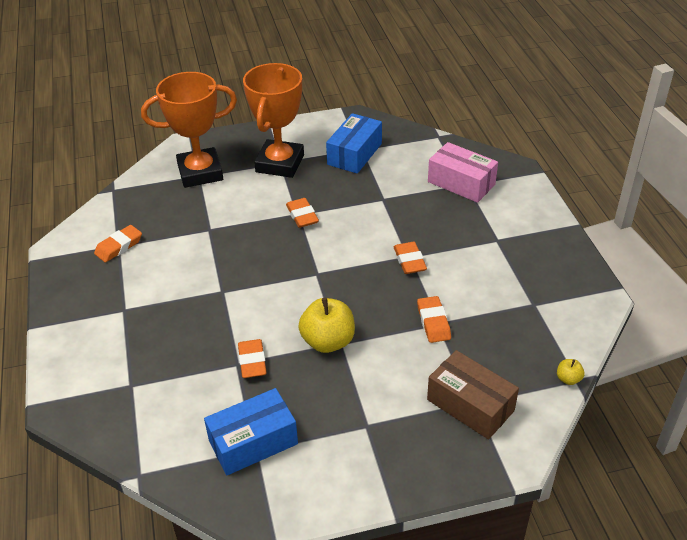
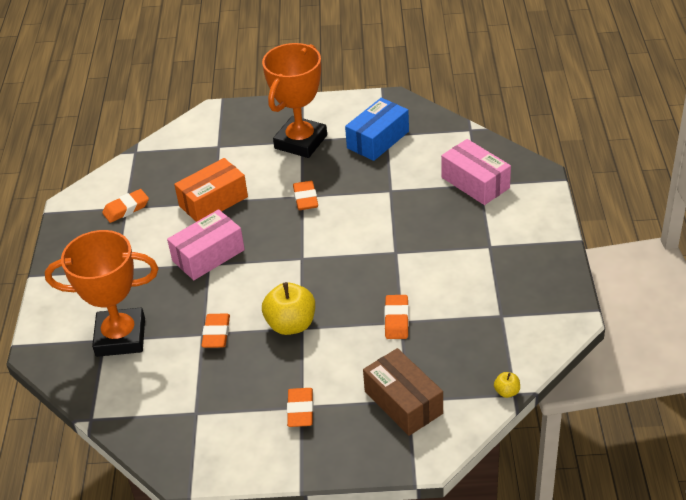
camera: 15 degrees right, 0 degrees up
orange trophy [141,72,237,188] -> orange trophy moved to [45,230,158,357]
blue box [204,388,298,475] -> none
orange eraser [394,242,427,274] -> orange eraser moved to [287,388,313,427]
none -> pink box [167,209,245,280]
none -> orange box [174,158,248,222]

